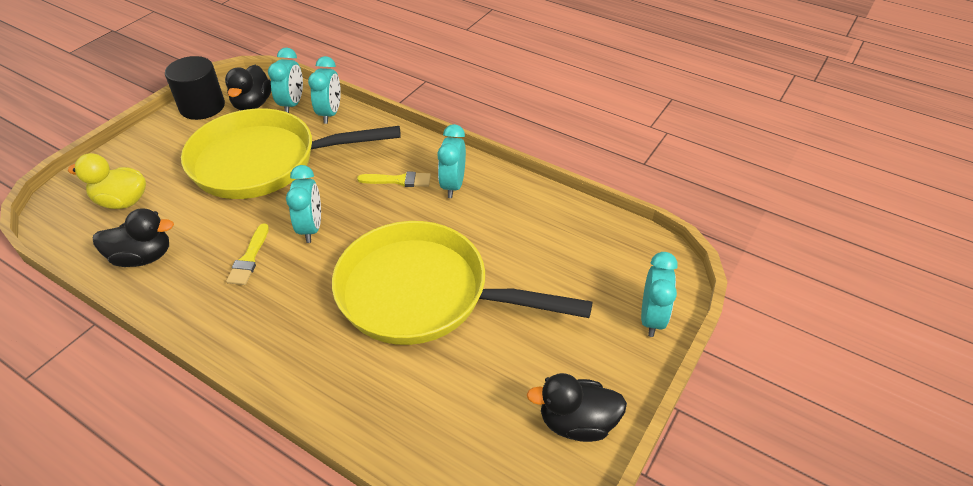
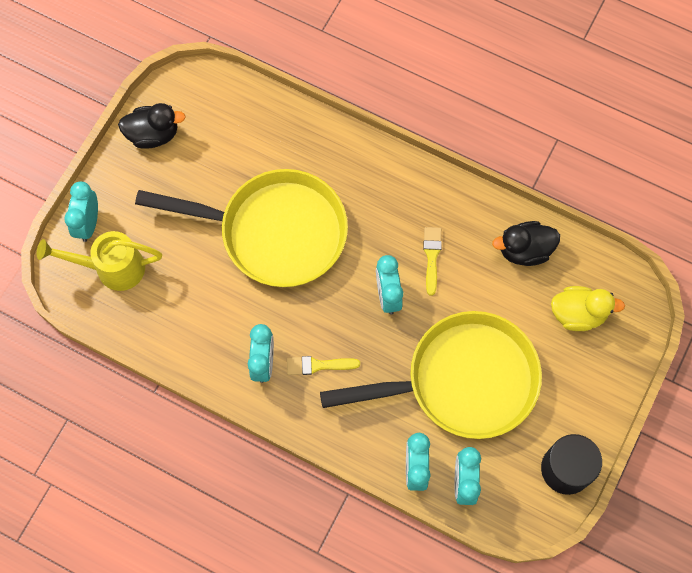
camera: 175 degrees right, 25 degrees up
black duck [225,65,271,110] -> none
none -> yellow watering can [37,231,162,291]

